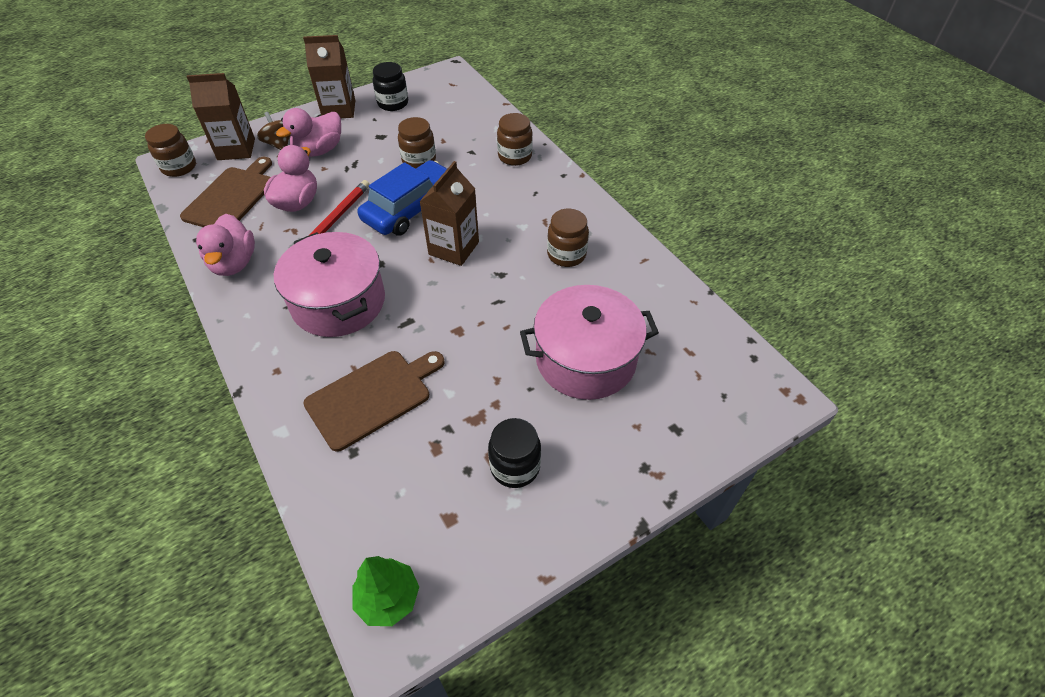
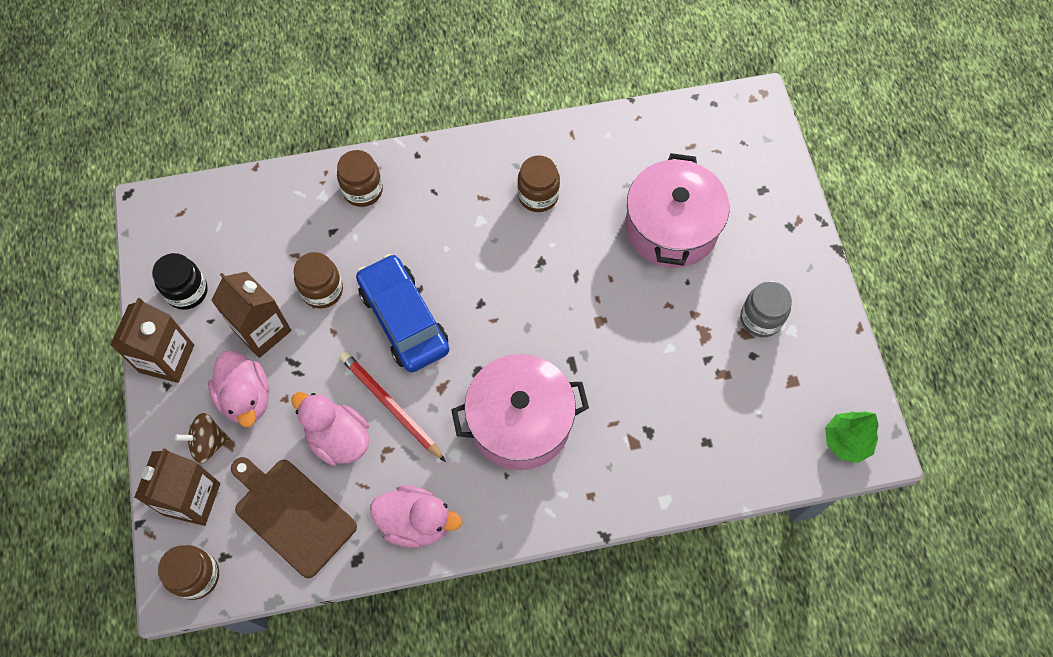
camera: 70 degrees left, 15 degrees up
brown cutting board [303,351,444,452] -> none
brown carton [419,161,479,266] -> brown carton moved to [211,272,291,358]
black jar [488,418,541,488] -> grey jar [740,281,792,337]

